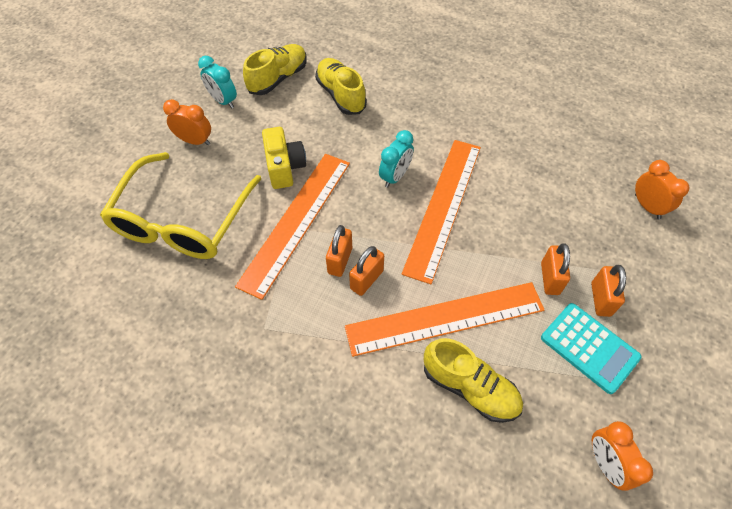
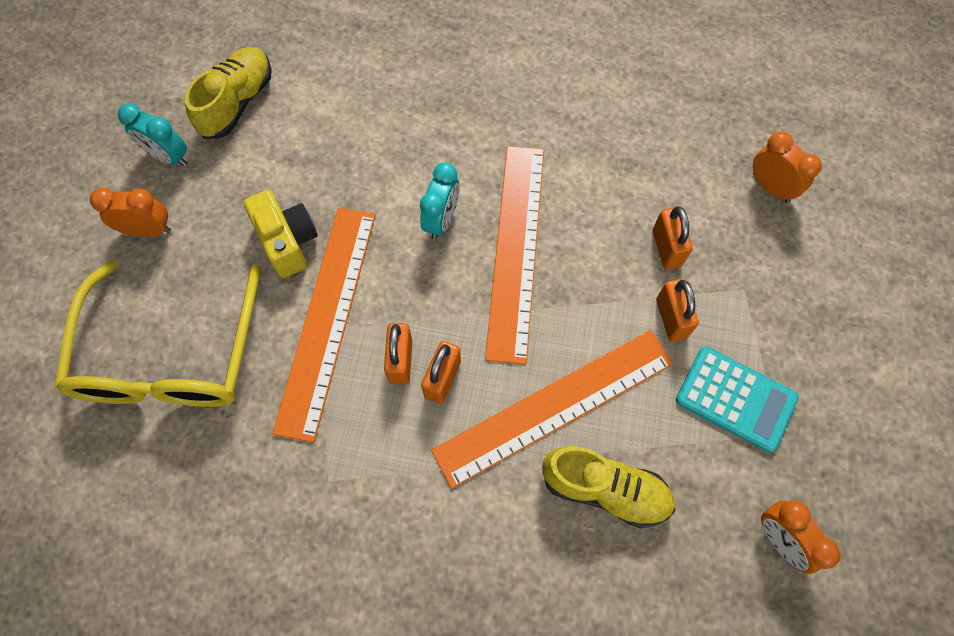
camera: 15 degrees left, 10 degrees up
yellow shoe [315,58,367,115] -> none
orange padlock [591,265,626,317] -> orange padlock moved to [653,206,692,270]

